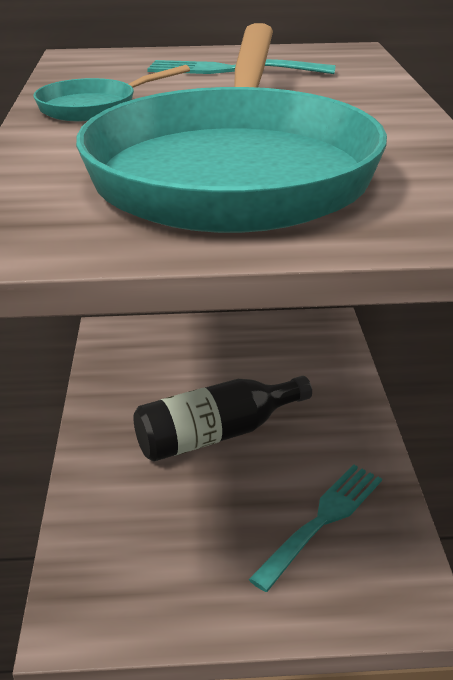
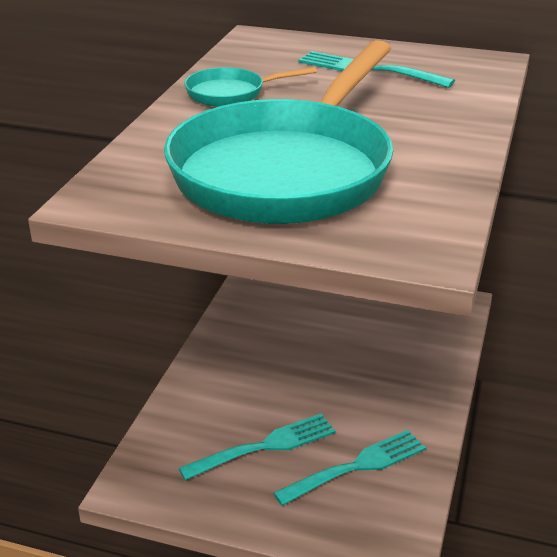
camera: 20 degrees right, 0 degrees up
black bottle [133,376,312,462] -> none
none -> turquoise fork [179,413,336,480]

